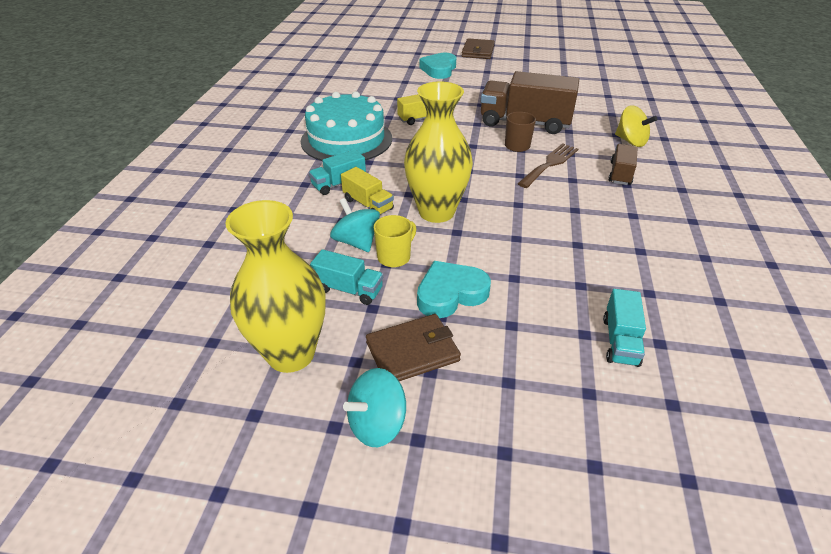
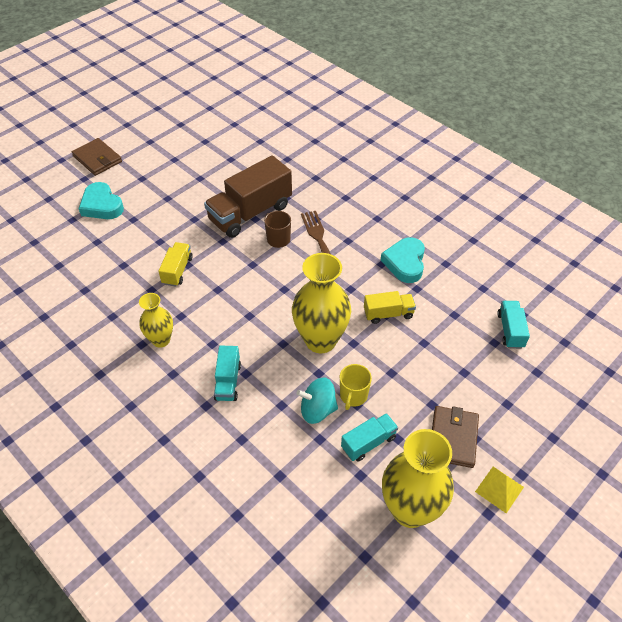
camera: 55 degrees left, 10 degrees up
turquoise cake [301,91,392,161] -> yellow vase [139,293,173,348]
yellow truck [341,167,394,215] -> yellow truck moved to [364,291,416,324]
turquoise spinning top [343,368,406,447] -> yellow pyramid [475,467,524,514]
yellow mug [374,215,416,267] -> yellow mug turned 150 degrees counterclockwise [340,364,372,410]
turquoise heart [417,261,491,318] -> turquoise heart moved to [381,237,425,283]
turquoise truck [603,289,646,367] -> turquoise truck turned 135 degrees counterclockwise [497,301,530,349]
brown truck [608,144,638,185] -> none
yellow spinning top [615,105,657,147] -> none

